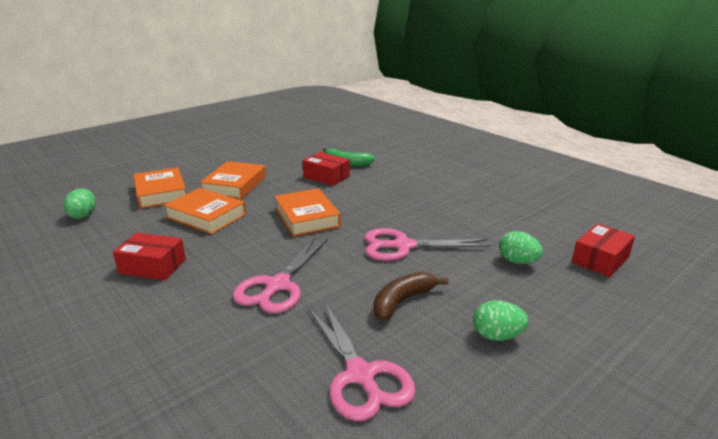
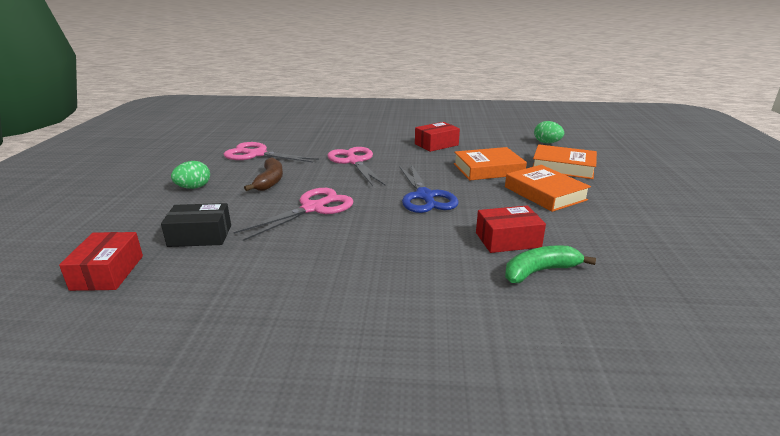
camera: 135 degrees right, 0 degrees up
orange book [274,188,341,237] -> blue scissors [399,164,459,213]
green egg [499,231,543,264] -> black box [161,203,231,247]

